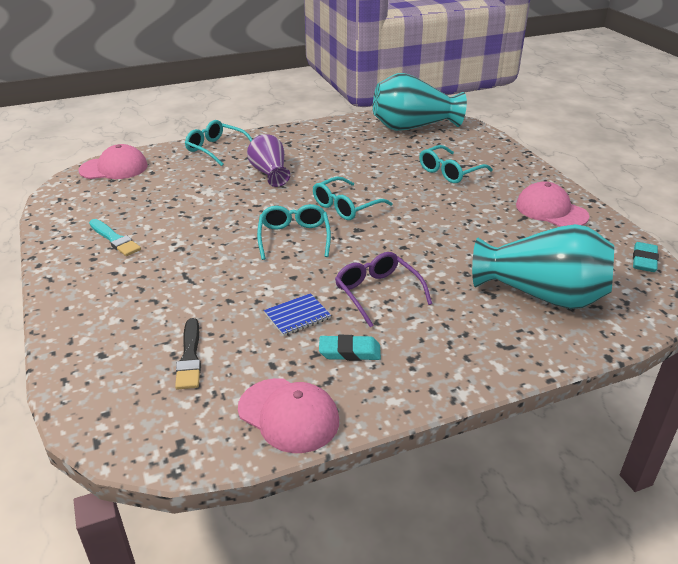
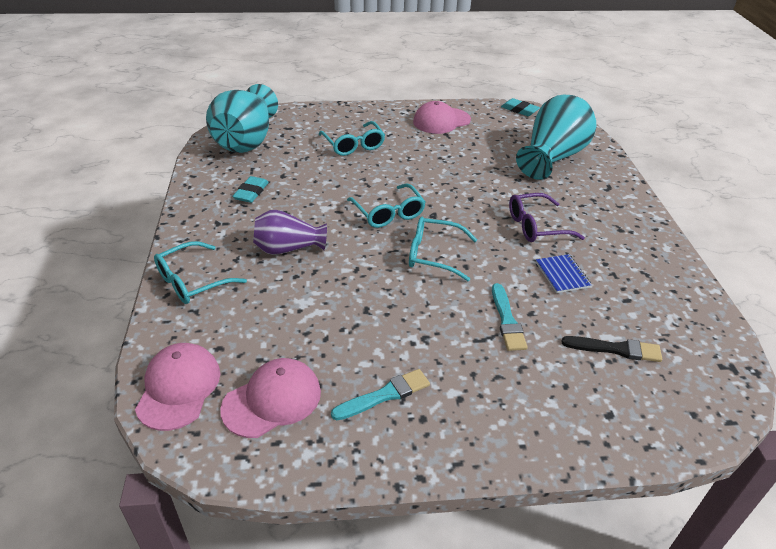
camera: 75 degrees left, 5 degrees up
pink cap [238,378,339,453] -> pink cap moved to [220,358,321,438]
turquoise eraser [319,335,381,361] -> turquoise eraser moved to [232,176,269,203]
none -> turquoise brush [492,283,528,351]

